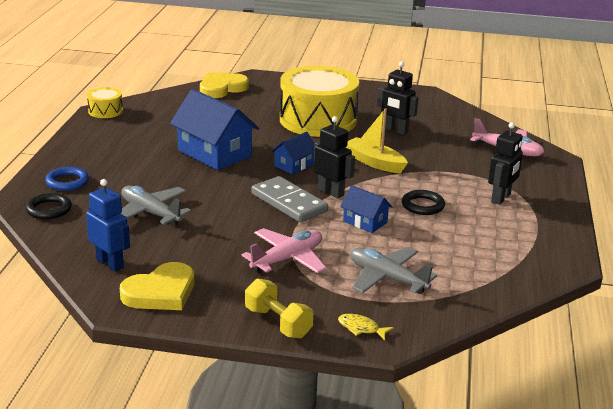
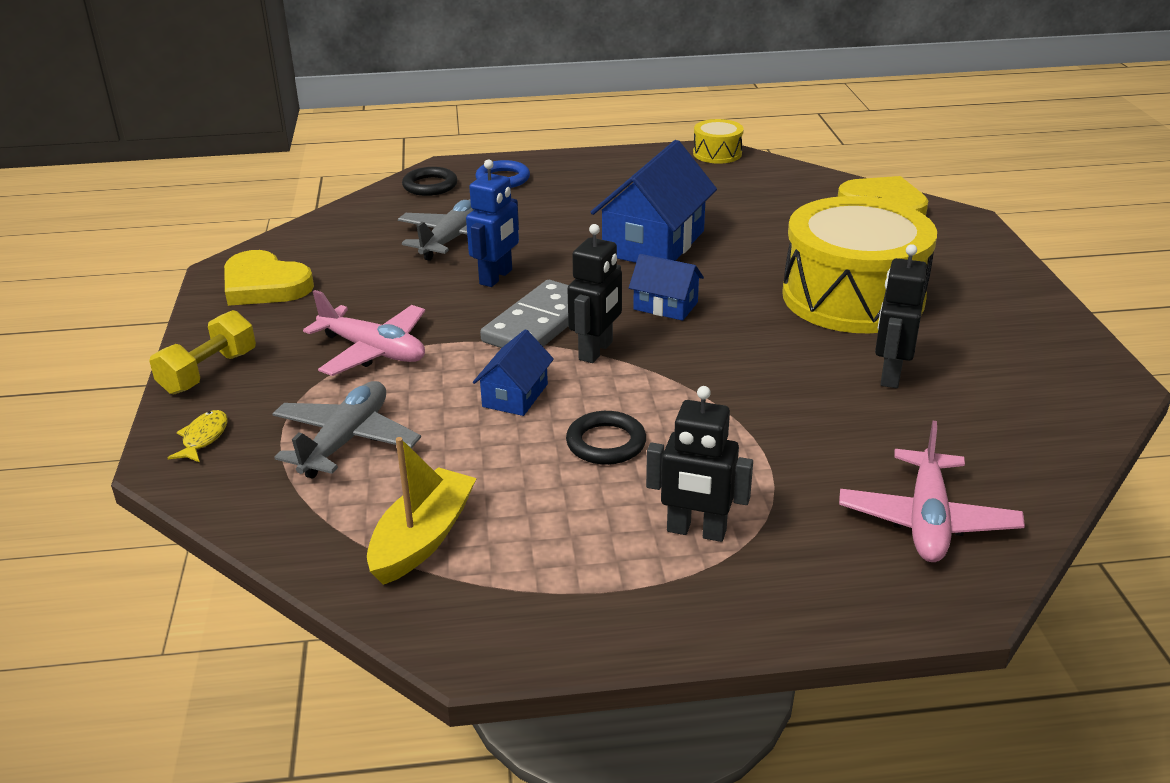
camera: 75 degrees right, 5 degrees up
blue robot [86,179,130,272] -> blue robot moved to [466,159,519,287]
yellow boat [346,108,408,173] -> yellow boat moved to [367,437,477,585]

